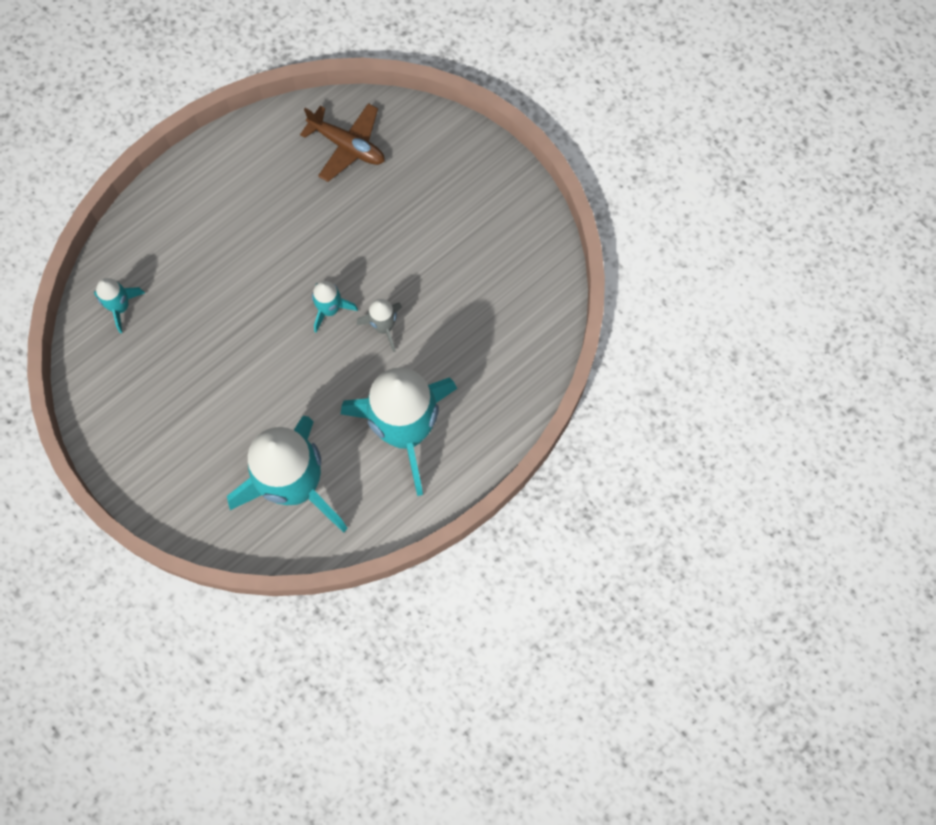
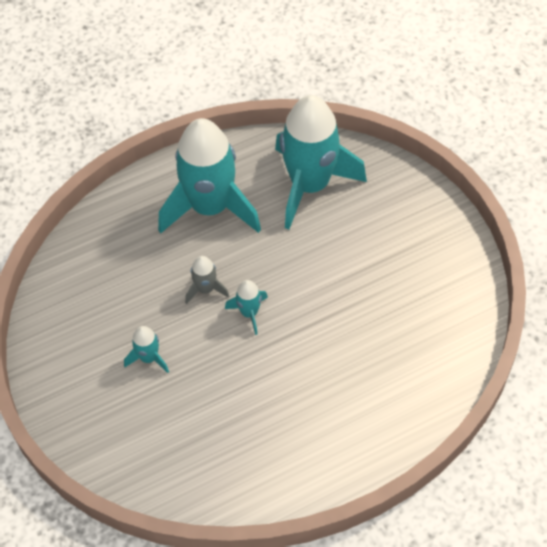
camera: 165 degrees left, 15 degrees down
turquoise rocket [94,278,145,333] -> turquoise rocket moved to [124,326,169,373]
brown plane [300,103,385,182] -> none

